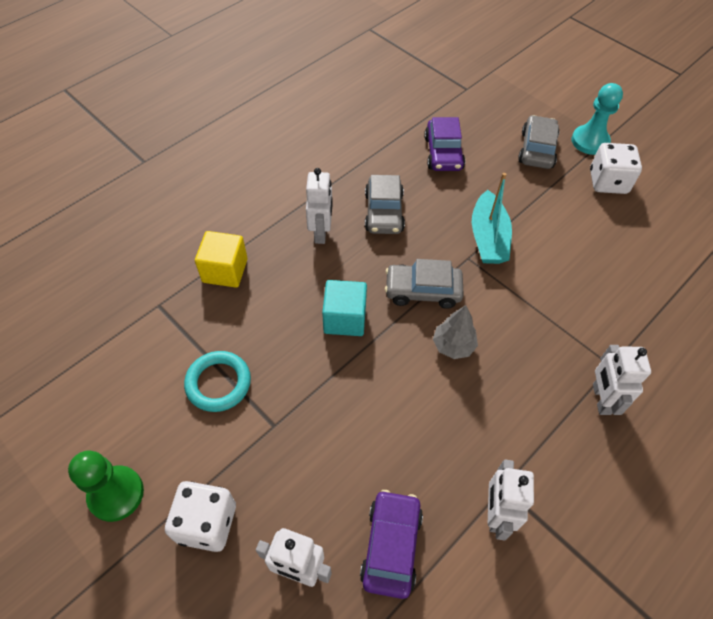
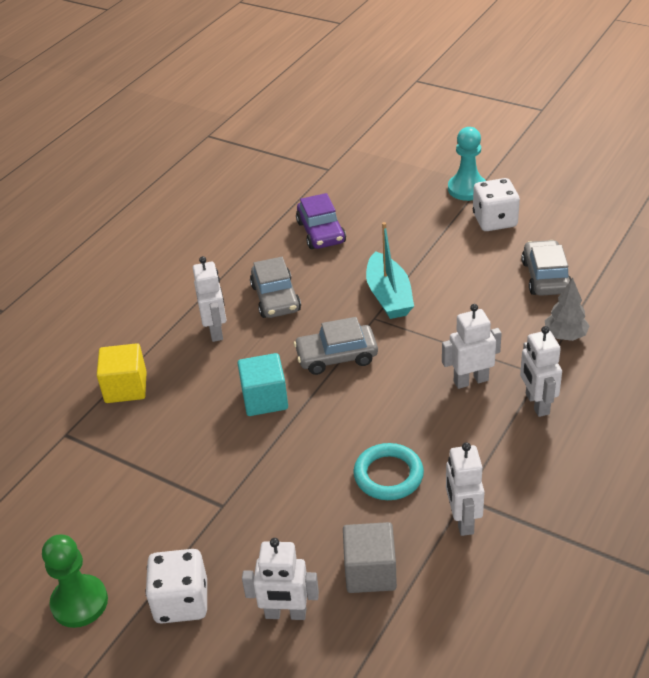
camera: 10 degrees left, 15 degrees down
turquoise ring [184,351,251,412] -> turquoise ring moved to [353,443,424,500]
purple car [360,490,423,599] -> grey cube [343,522,397,593]
grey tree [433,305,478,359] -> grey tree moved to [545,278,590,341]
grey car [518,115,559,169] -> grey car moved to [521,240,571,296]
none -> white robot [442,304,502,389]

